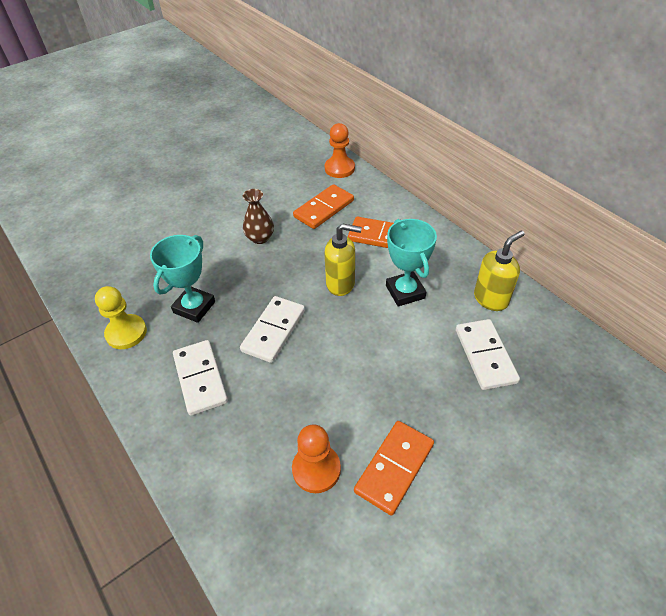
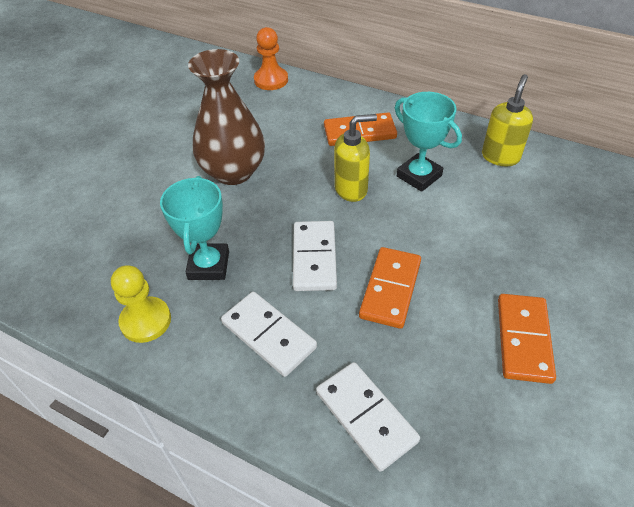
camera: 25 degrees left, 0 degrees up
brown vase [243,189,274,244] -> brown vase [188,49,265,185], size x1.93
orange pawn [292,424,341,493] -> none
orange domino [293,184,354,229] -> orange domino moved to [359,247,421,329]
white domino [456,319,520,390] -> white domino moved to [316,362,420,472]

